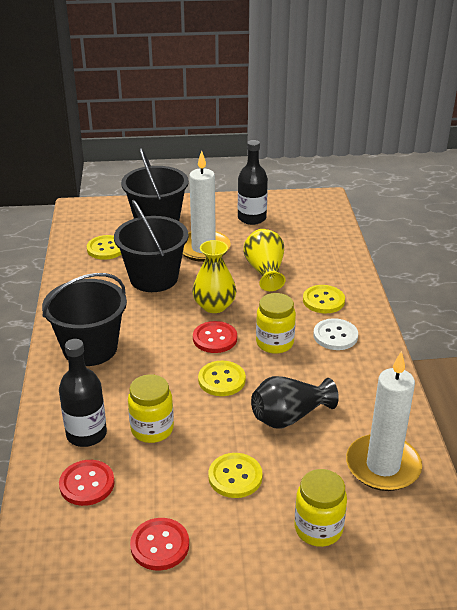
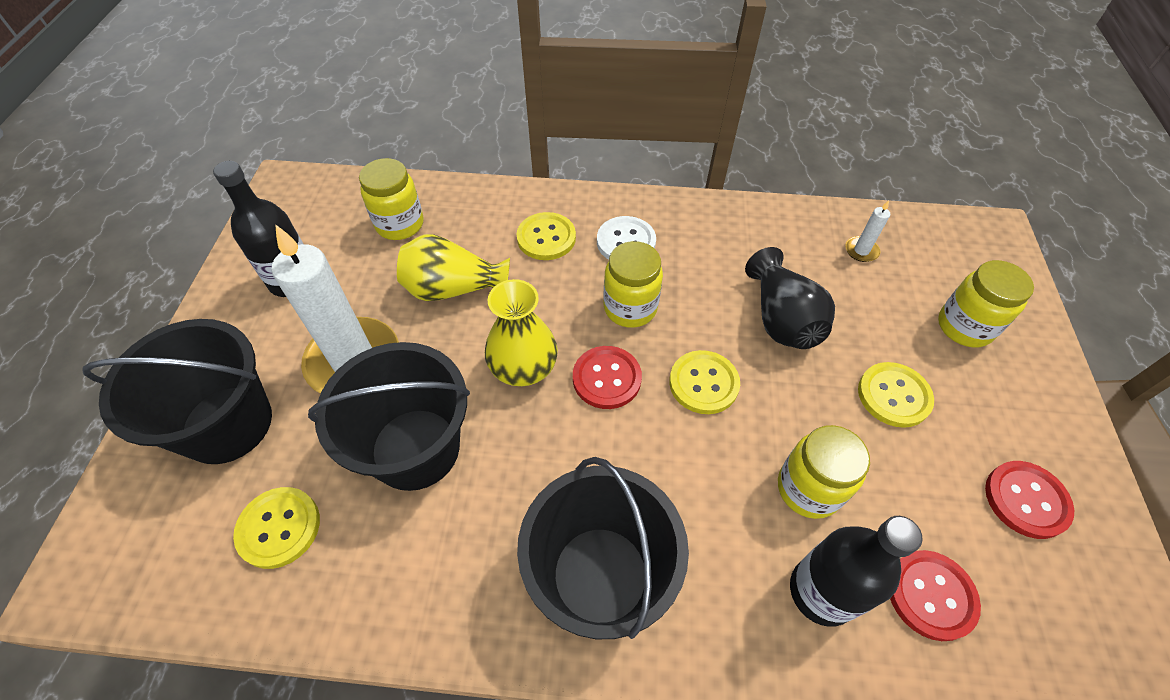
camera: 80 degrees left, 20 degrees up
white candle [346,351,422,491] -> white candle [845,200,890,262], size x0.40
none -> yellow jar [359,158,424,240]

